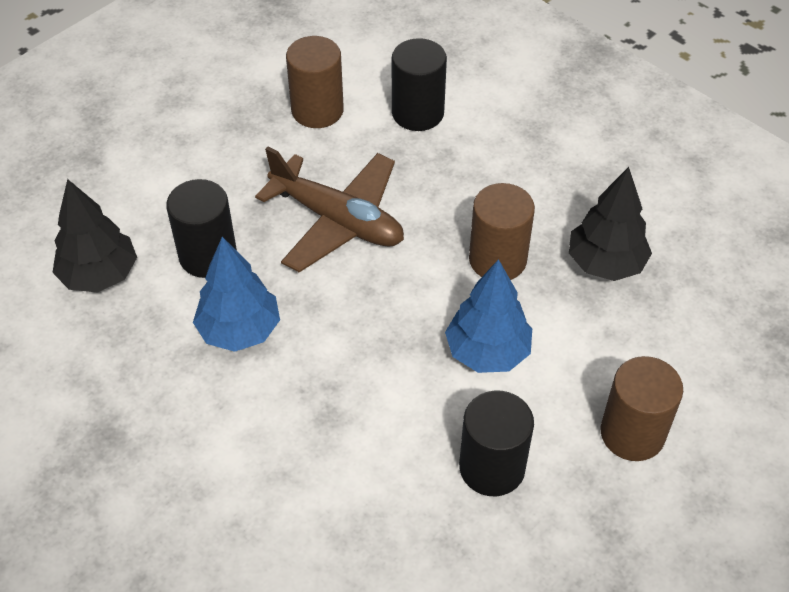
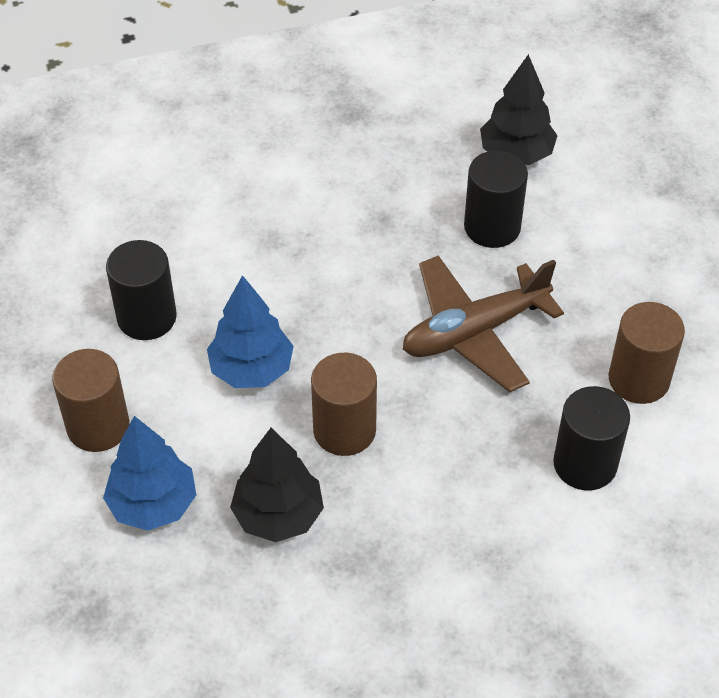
camera: 120 degrees right, 0 degrees up
blue tree [193,237,280,352] -> blue tree moved to [103,416,196,531]

